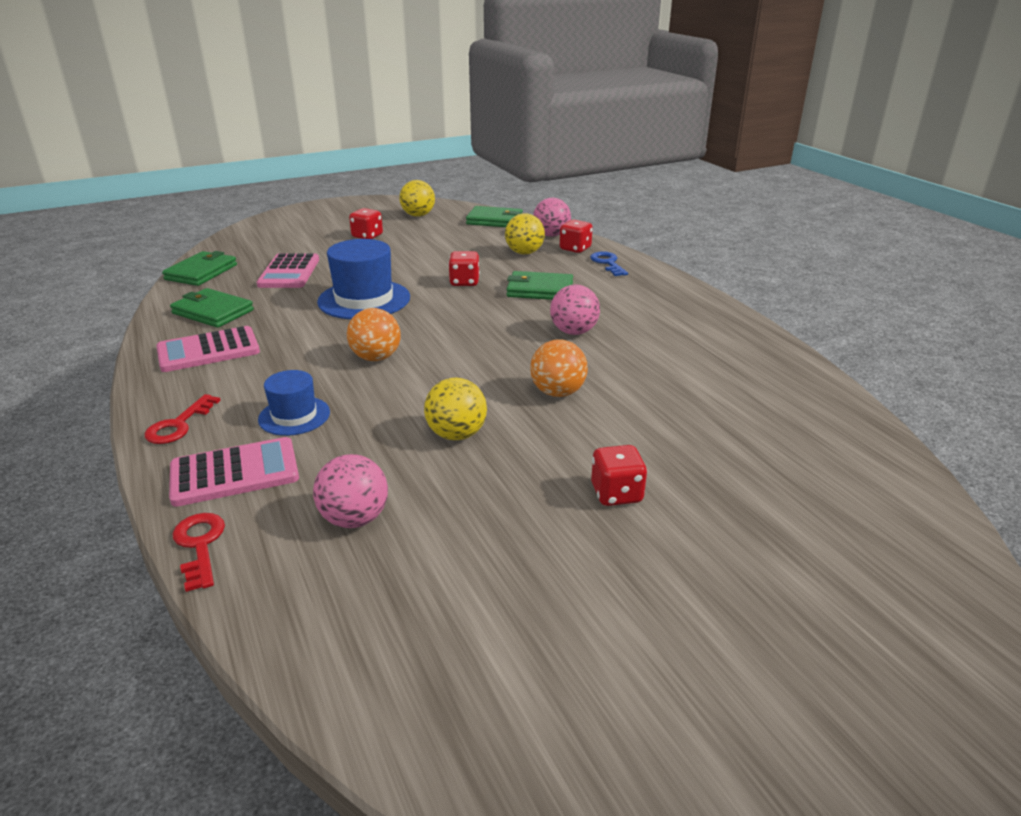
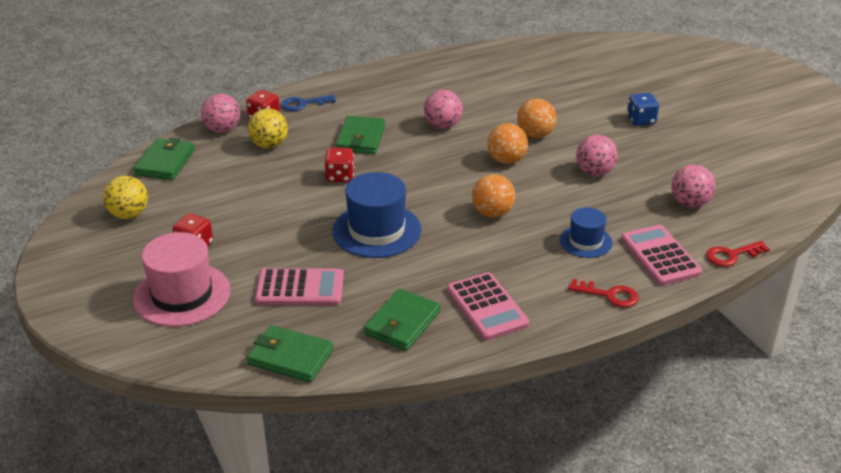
camera: 90 degrees left, 5 degrees up
yellow ball [424,378,487,440] -> pink ball [576,135,618,176]
red dice [591,445,647,506] -> blue dice [627,93,659,126]
none -> pink hat [133,232,231,327]
none -> orange ball [487,123,528,164]

